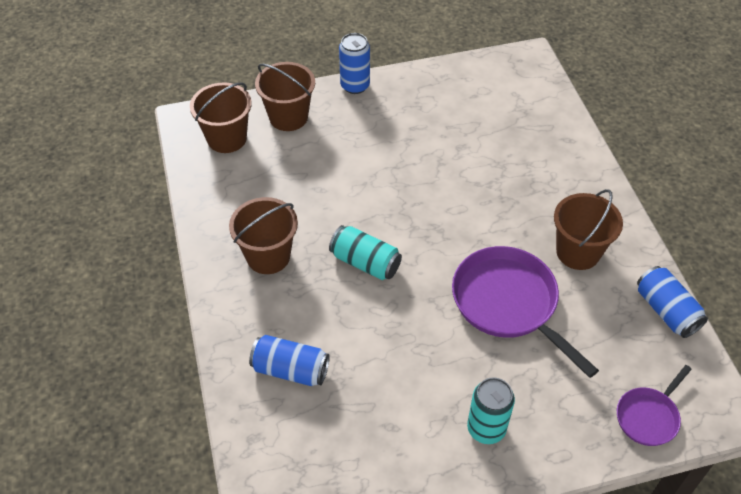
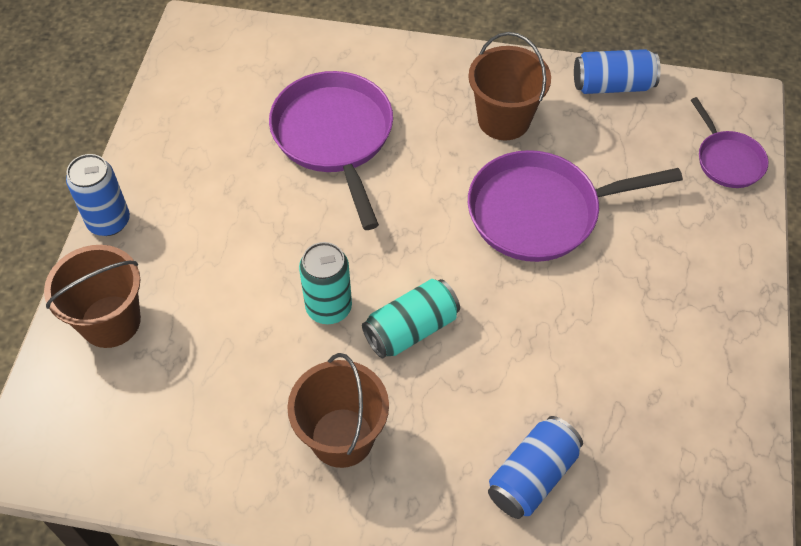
camera: 65 degrees left, 5 degrees up
brown bucket [190,82,252,153] -> none
turquoise can [467,377,515,444] -> turquoise can moved to [299,242,352,324]
none -> purple pan [269,71,393,230]

